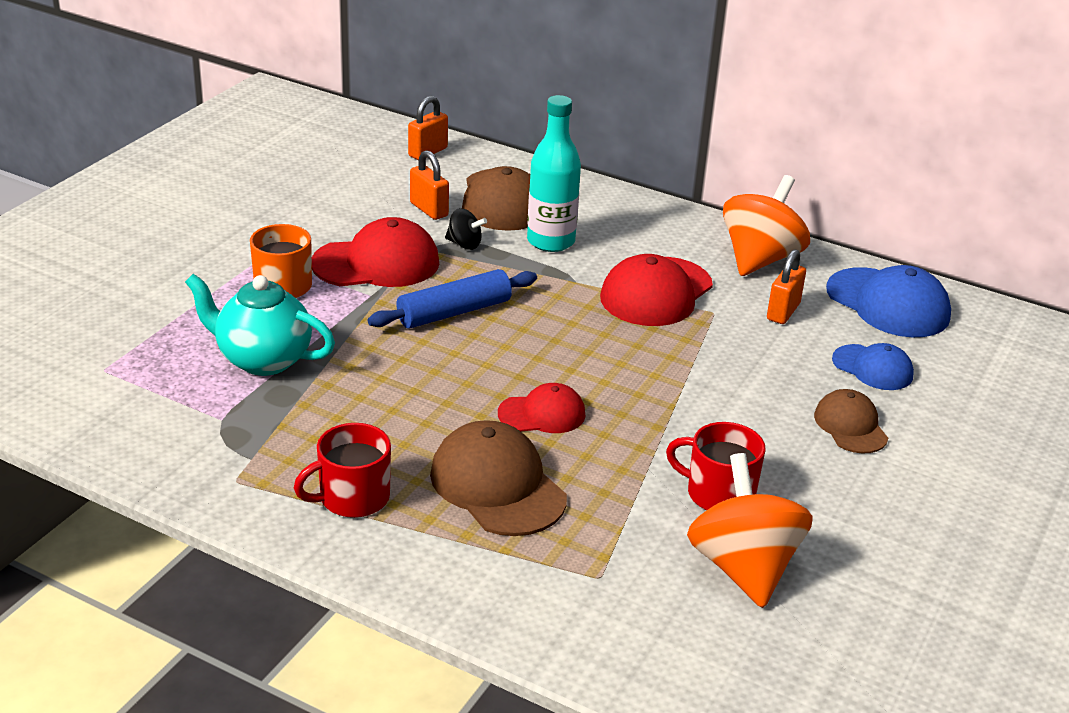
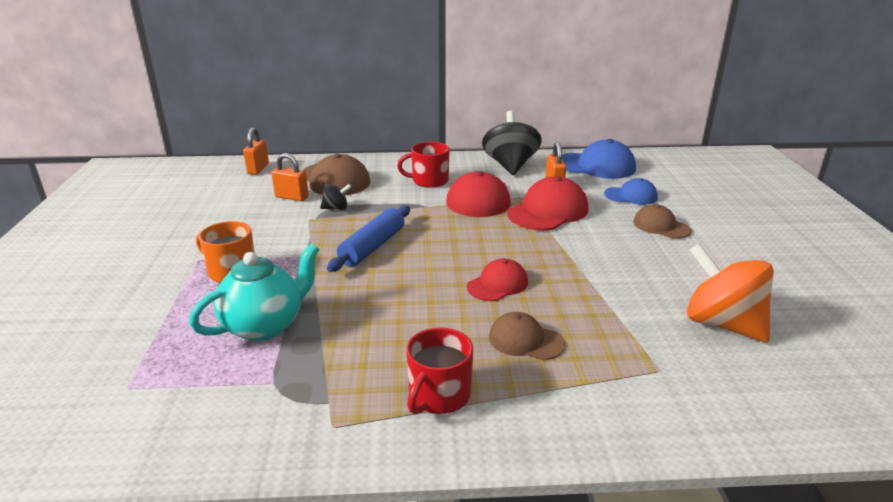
camera: 30 degrees left, 5 degrees down
turquoise teapot [185,274,335,376] -> turquoise teapot turned 150 degrees clockwise [189,243,319,341]
red cap [312,217,439,287] -> red cap moved to [507,176,588,230]
brown cap [430,420,567,536] -> brown cap [489,312,565,360], size x0.60
turquoise bottle [527,95,581,252] -> none
red mug [666,422,766,510] -> red mug moved to [397,142,450,188]
orange spinning top [723,175,810,276] -> black spinning top [482,111,542,175]

